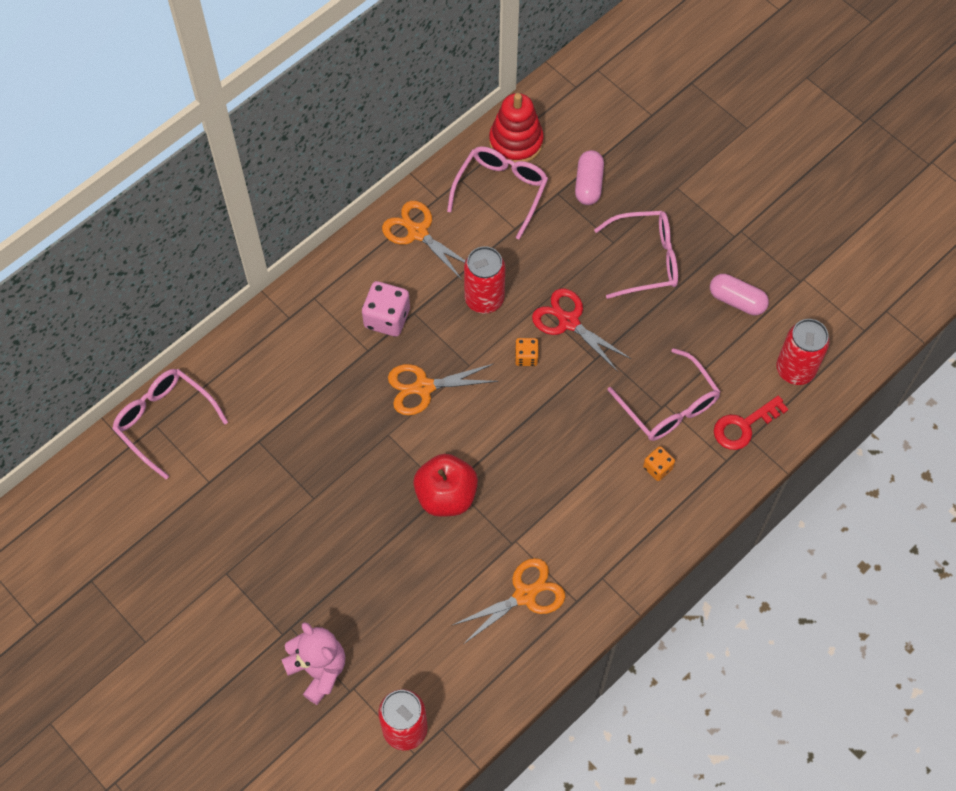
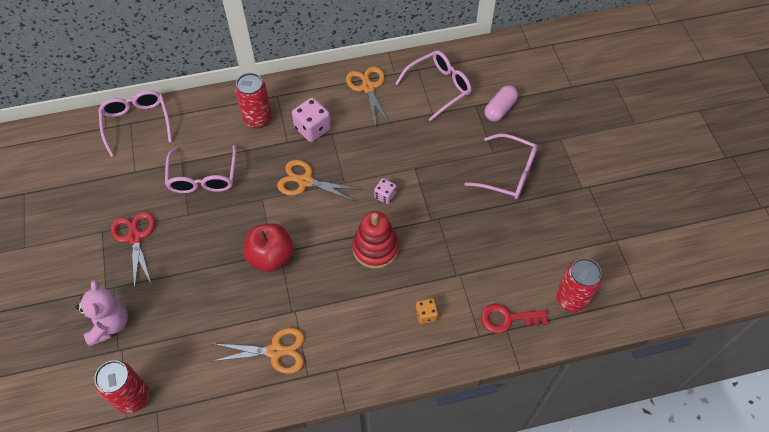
camera: 30 degrees right, 5 degrees down
red can [464,246,505,313] -> red can moved to [235,73,272,128]
red stacking toy [489,93,544,162] -> red stacking toy moved to [352,211,399,269]
orange dice [515,338,539,366] -> pink dice [374,178,396,204]
red scissors [532,289,631,372] -> red scissors moved to [111,211,155,290]
pink glasses [608,348,720,441] -> pink glasses moved to [165,145,237,193]
pink capsule [710,274,769,315] -> none

